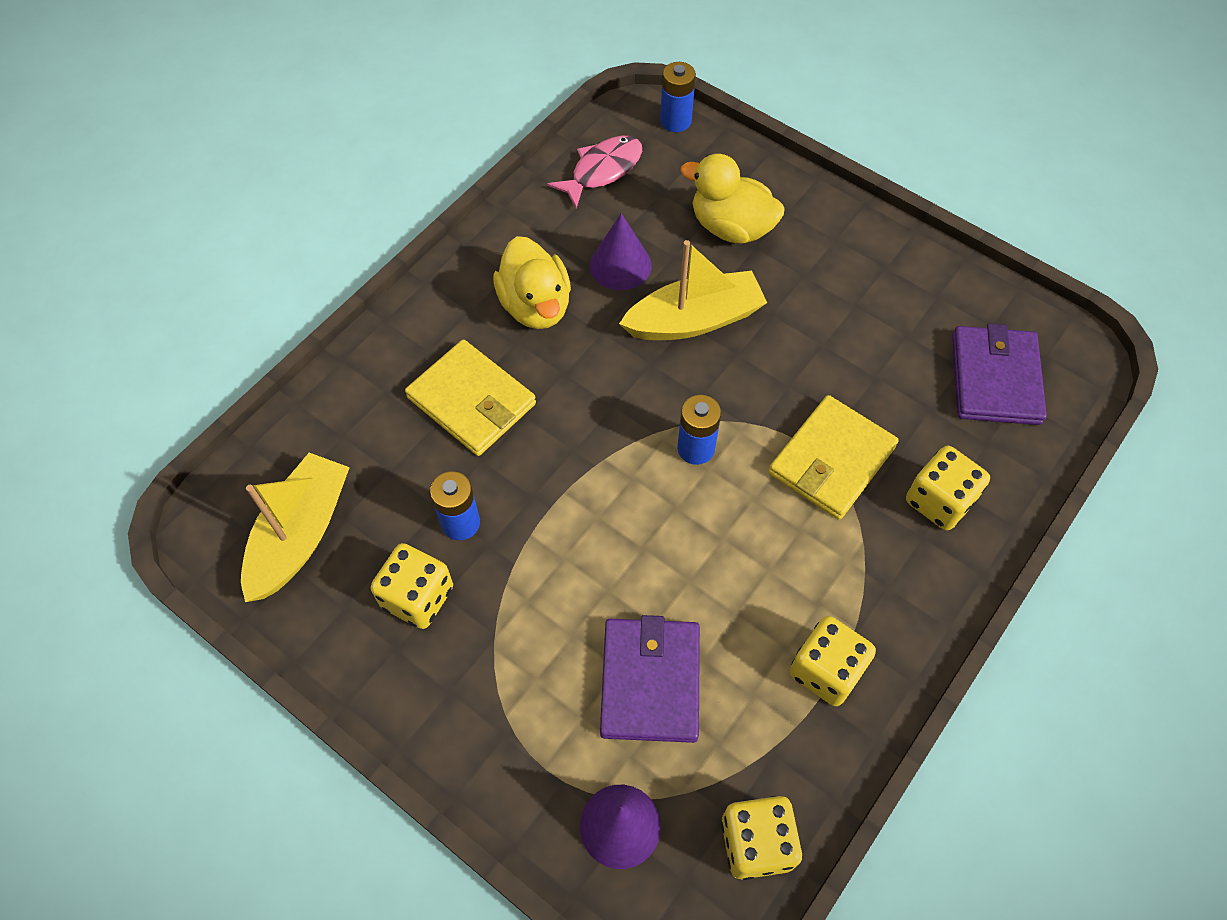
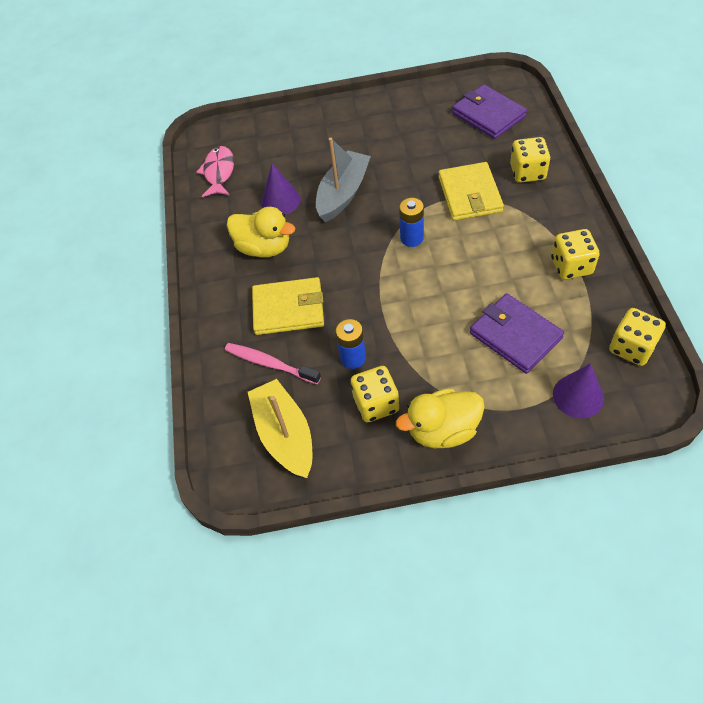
camera: 40 degrees left, 5 degrees down
yellow boat [619,240,767,340] -> grey boat [316,137,371,222]
blue battery [660,62,696,132] -> none
yellow duck [680,154,785,243] -> yellow duck moved to [396,388,485,448]
none -> pink toothbrush [225,343,321,384]

